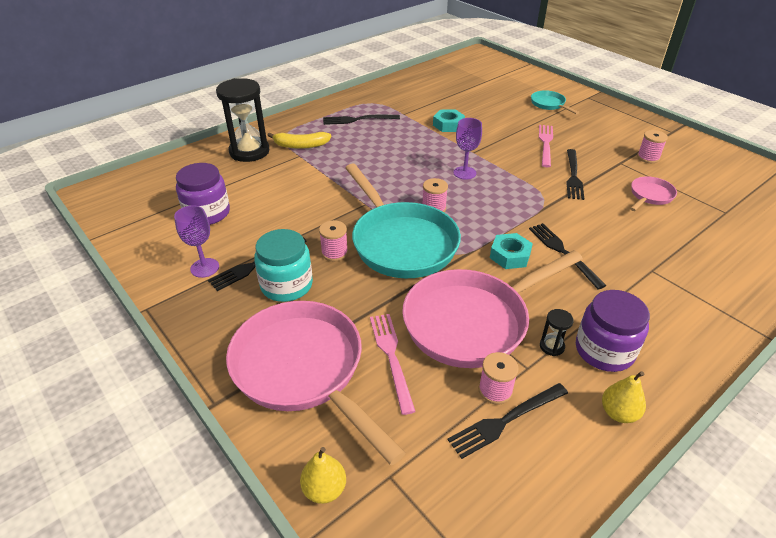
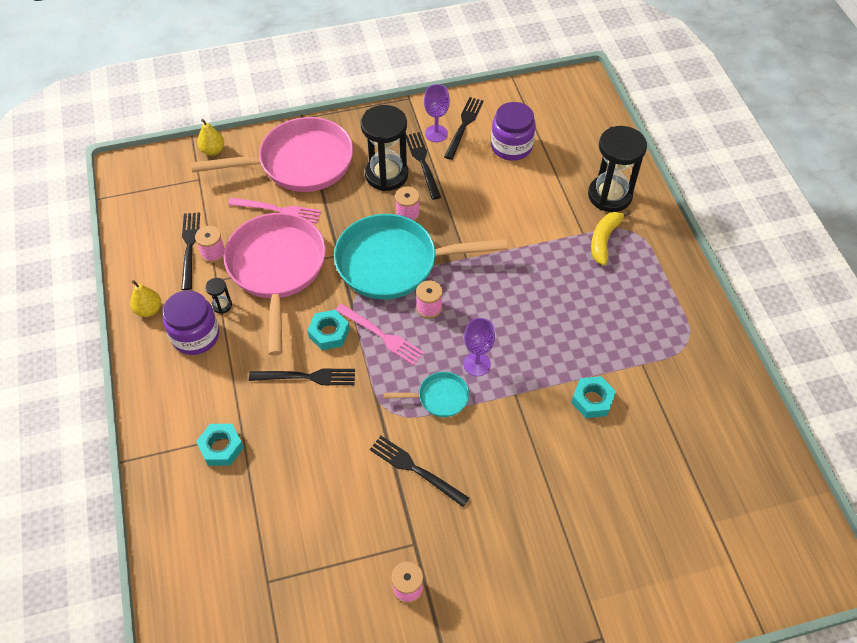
camera: 115 degrees right, 15 degrees up
turquoise jar [254,229,313,302] -> black hourglass [361,105,408,191]
black fork [323,115,400,125] -> black fork moved to [444,97,483,160]
turquoise pan [531,90,579,114] -> turquoise pan moved to [383,372,469,417]
pink fork [539,125,553,167] -> pink fork moved to [336,304,424,365]
pink pan [630,176,677,211] -> none
none -> turquoise nut [196,424,244,466]

